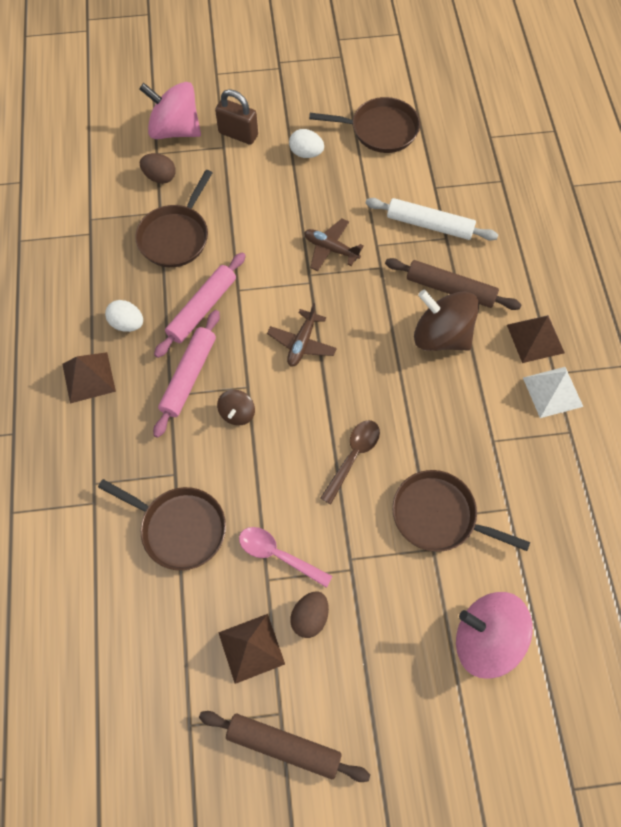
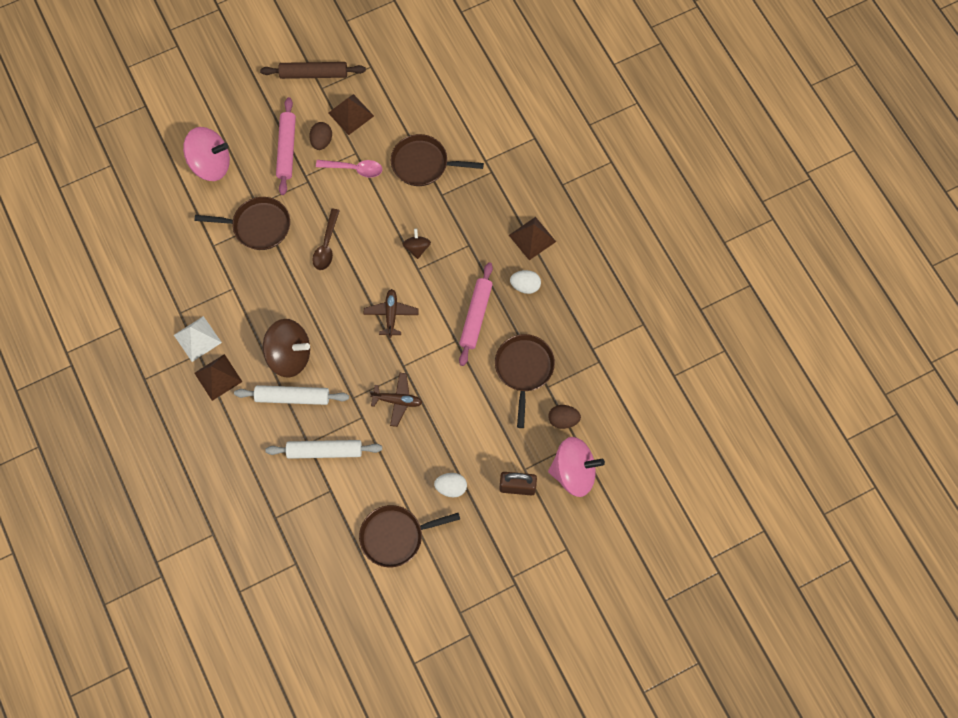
camera: 160 degrees right, 5 degrees up
pink rolling pin [153,310,220,438] -> pink rolling pin moved to [276,97,296,195]
brown rolling pin [385,258,522,310] -> white rolling pin [234,385,349,405]

